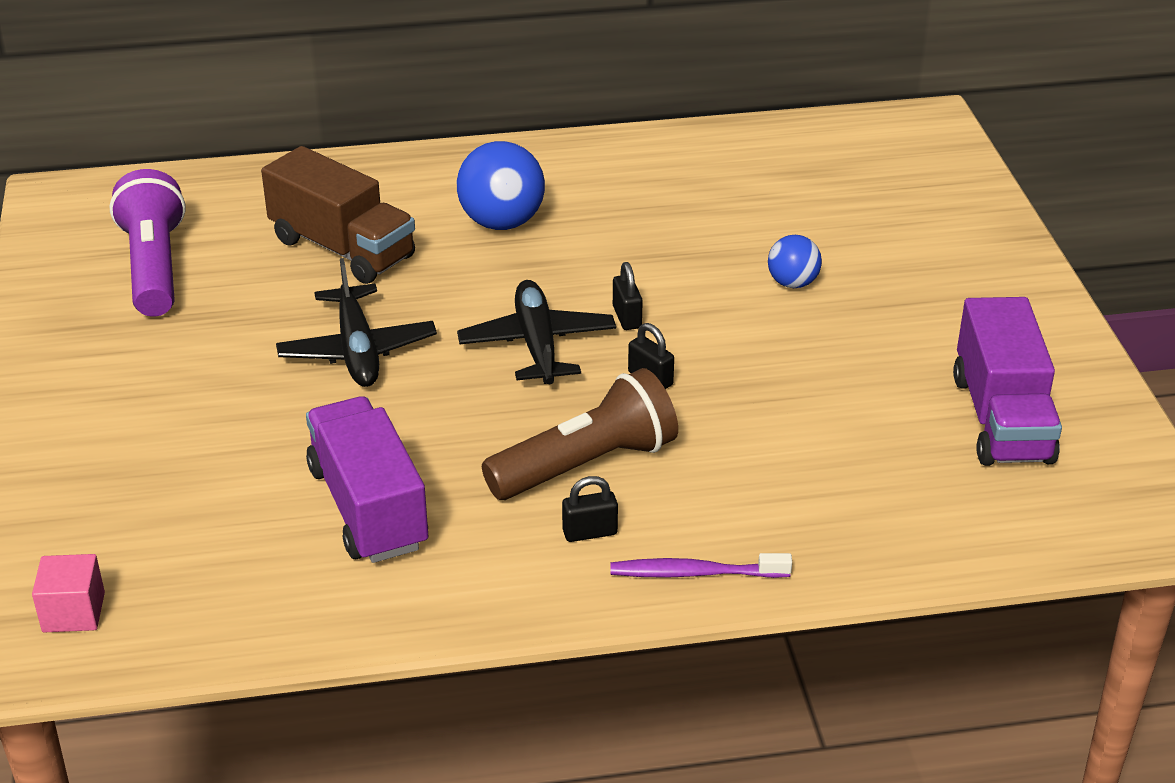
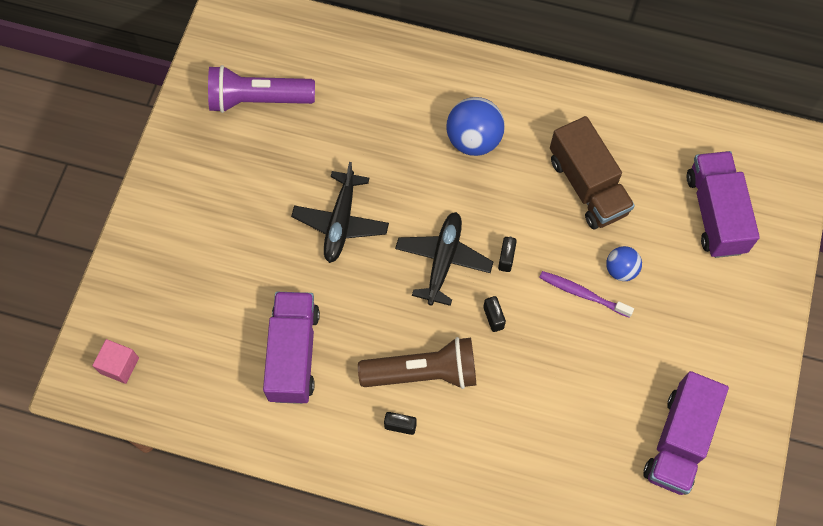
camera: 25 degrees right, 30 degrees up
purple flashlight [110,169,186,317] -> purple flashlight turned 105 degrees counterclockwise [208,65,315,113]
brown truck [261,146,415,284] -> brown truck moved to [550,116,635,229]
purple toothbrush [610,553,792,578] -> purple toothbrush moved to [539,271,634,318]
none -> purple truck [687,151,760,258]

